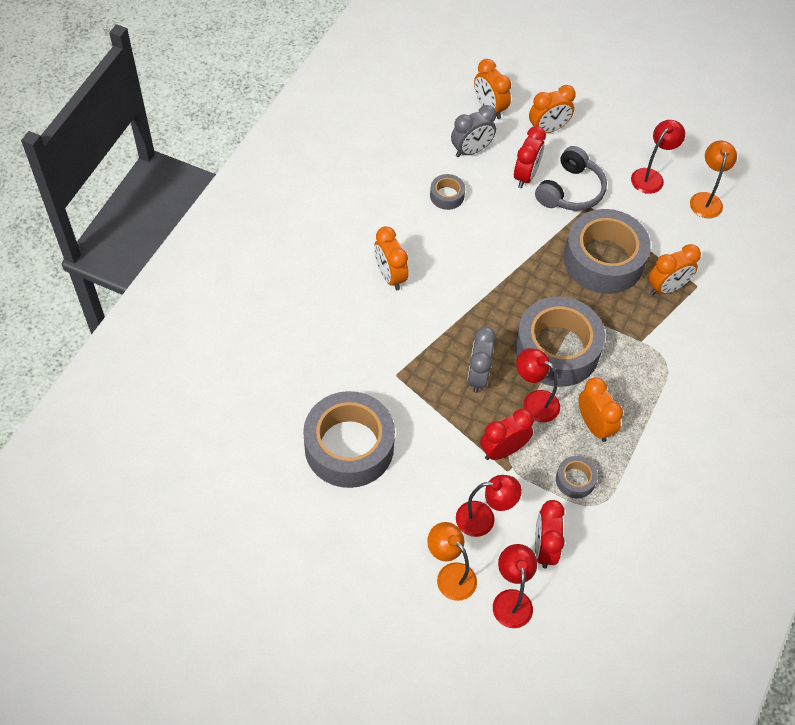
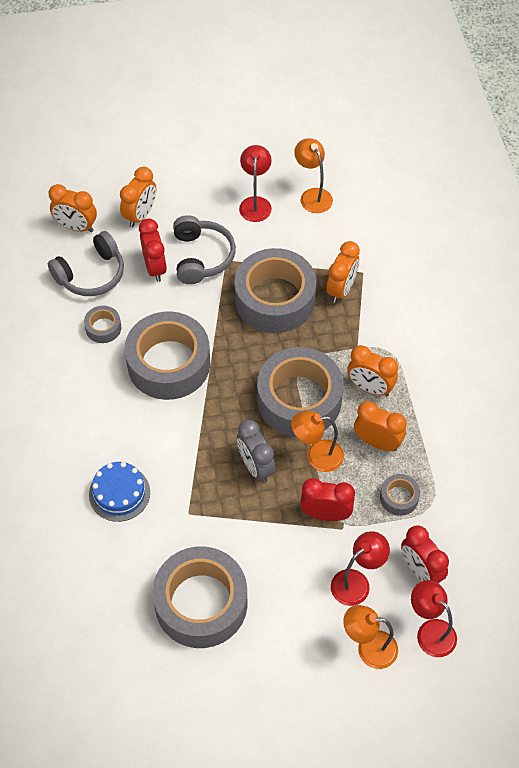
camera: 35 degrees left, 0 degrees up
orange clock [374,226,408,290] -> orange clock moved to [347,345,398,396]
grey clock [451,105,496,157] -> grey headphones [48,231,124,296]
red clock [480,409,534,460] -> red clock turned 75 degrees clockwise [300,478,355,521]
red lamp [516,348,560,422] -> orange lamp [291,411,344,472]
none -> blue cake [89,462,150,522]
none -> grey tape [125,311,210,400]

